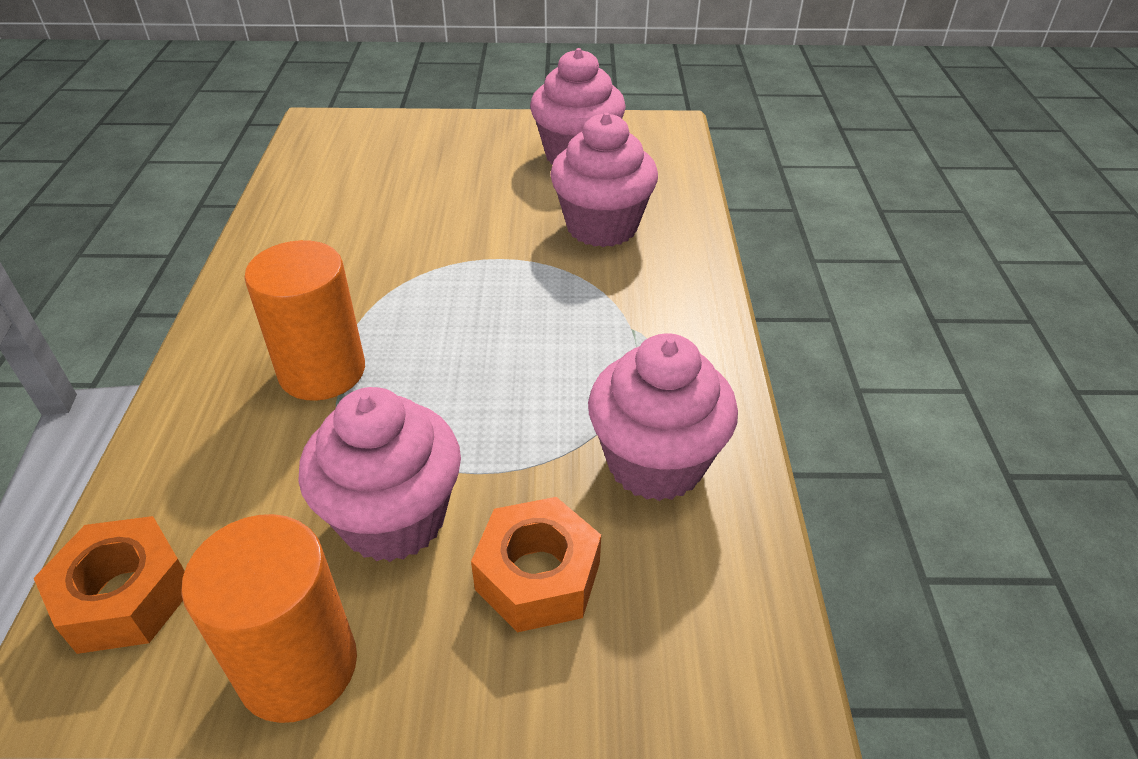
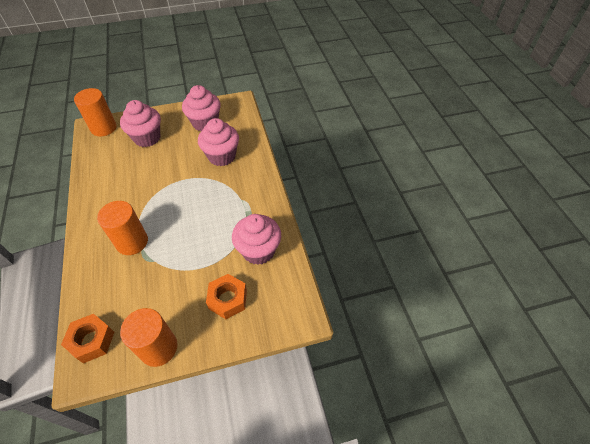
camera: 15 degrees left, 10 degrees up
pink cupcake [298,387,461,562] -> pink cupcake moved to [120,100,161,147]
none -> orange cylinder [74,88,117,137]

